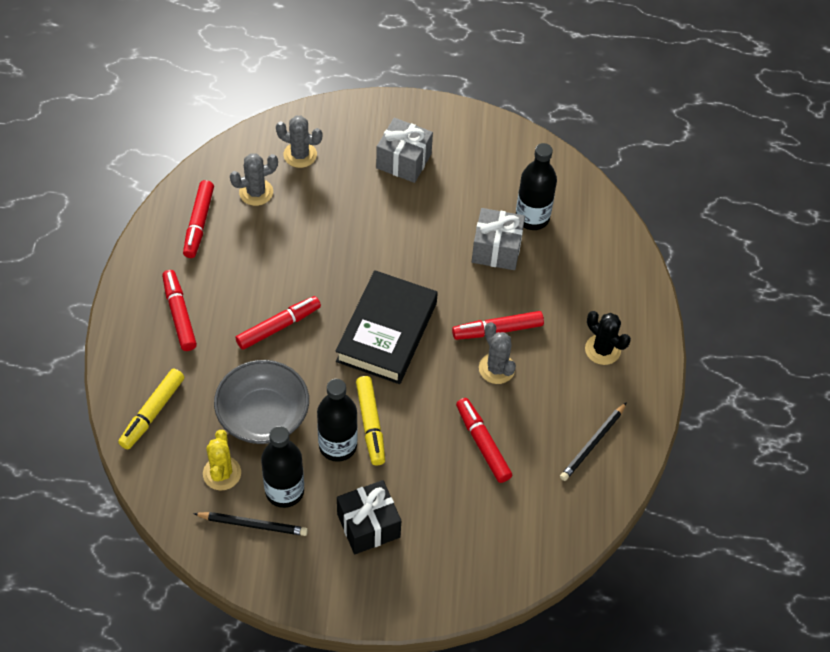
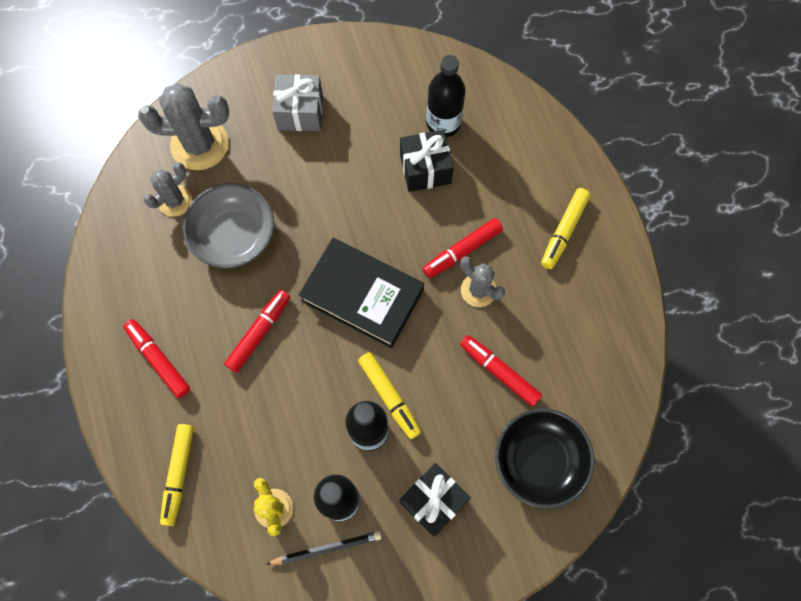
camera: 20 degrees left, 15 degrees up
red marker [183,180,214,258] -> none
grey bowl [214,360,309,444] -> grey bowl moved to [183,183,274,268]
grey cactus [276,116,322,168] -> grey cactus [138,83,229,170], size x1.71
black book [335,270,438,384] -> black book turned 60 degrees counterclockwise [299,238,424,348]
grey gift [472,208,525,270] -> black gift [400,130,454,192]
black pencil [560,402,627,481] -> none
black cactus [585,311,631,365] -> yellow marker [541,188,590,269]
none -> black bowl [495,408,595,509]

